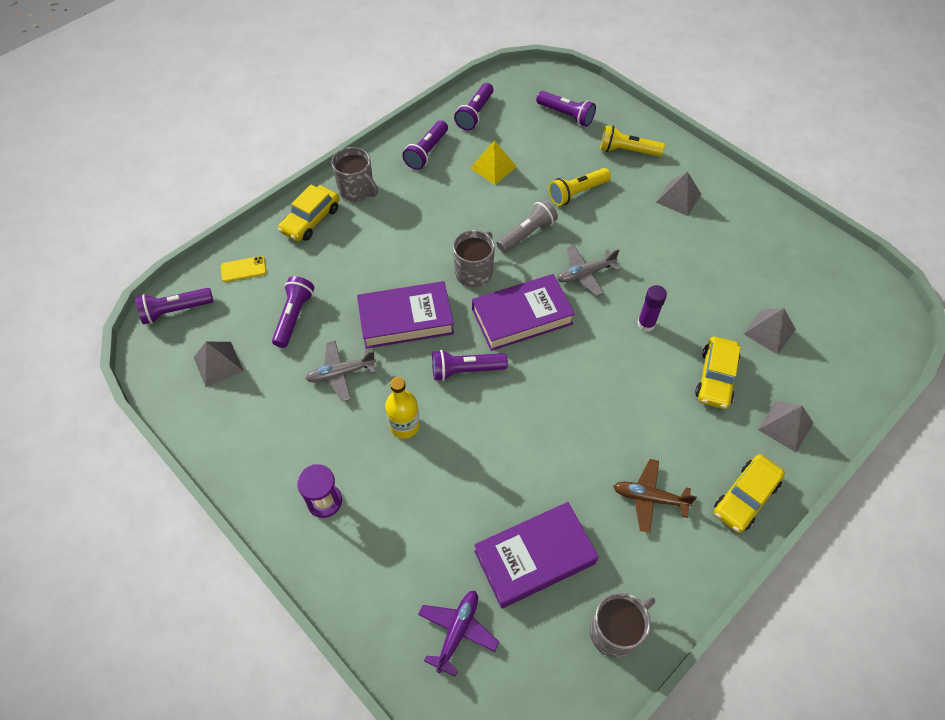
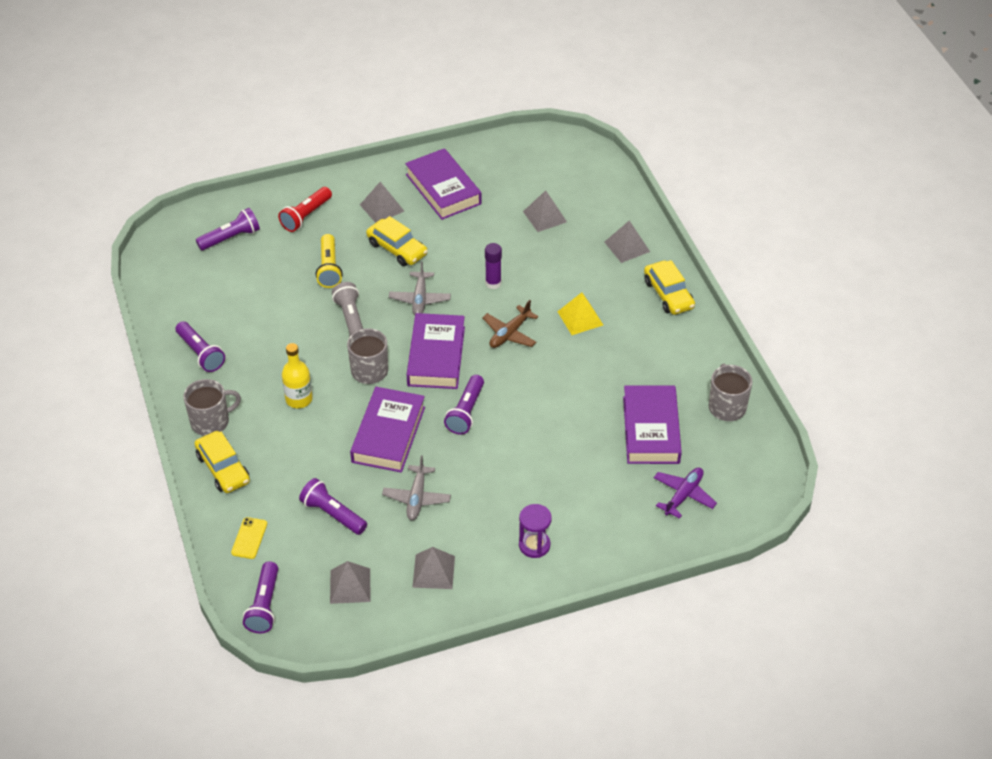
camera: 65 degrees left, 10 degrees down
yellow bottle [385,377,420,439] -> yellow bottle moved to [282,343,313,408]
purple plane [418,591,499,676] -> purple plane turned 75 degrees clockwise [654,467,717,519]
purple flashlight [454,83,493,130] -> none
yellow pyramid [470,140,517,185] -> yellow pyramid moved to [557,292,603,335]
yellow flashlight [600,125,665,157] -> red flashlight [278,187,332,232]
brown plane [613,459,697,533] -> brown plane moved to [482,300,538,348]
yellow car [695,337,741,409] -> yellow car moved to [366,216,428,266]
none -> purple book [405,148,482,220]
none -> grey pyramid [412,547,455,589]

